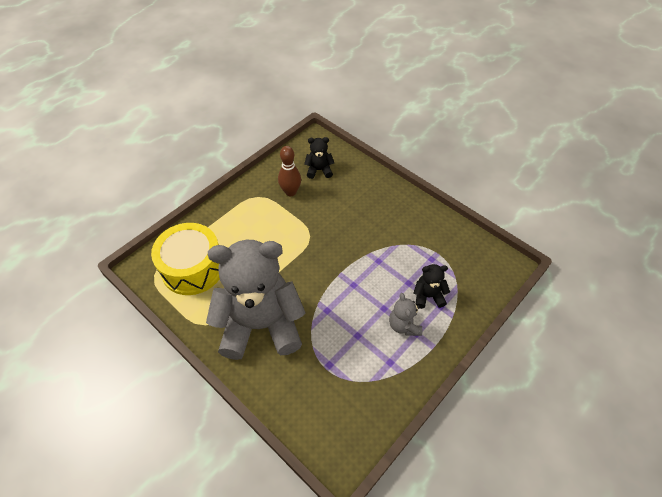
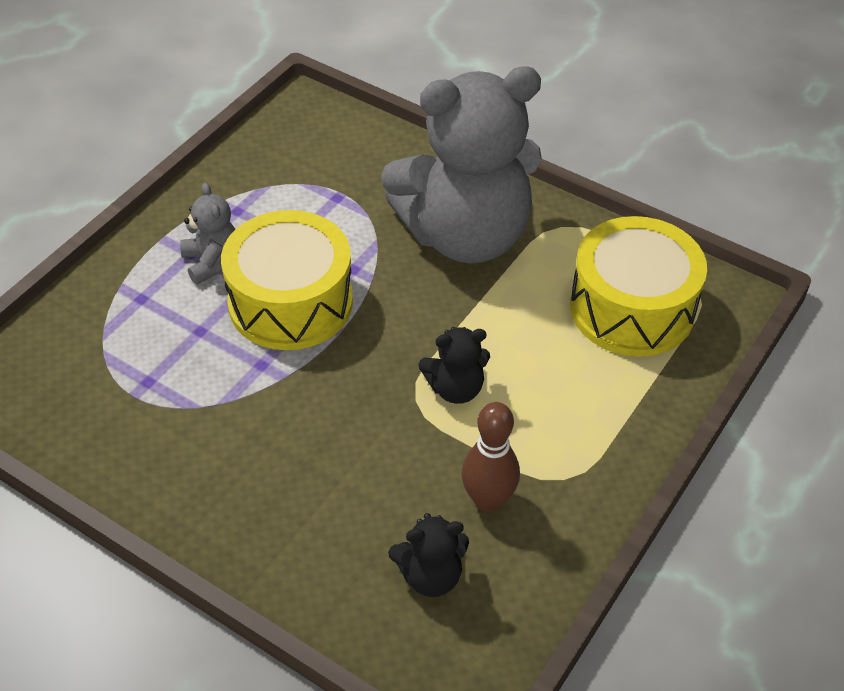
camera: 170 degrees right, 5 degrees down
black teddy bear [414,264,450,309] -> black teddy bear moved to [419,327,490,404]
none -> yellow drum [221,210,353,350]

